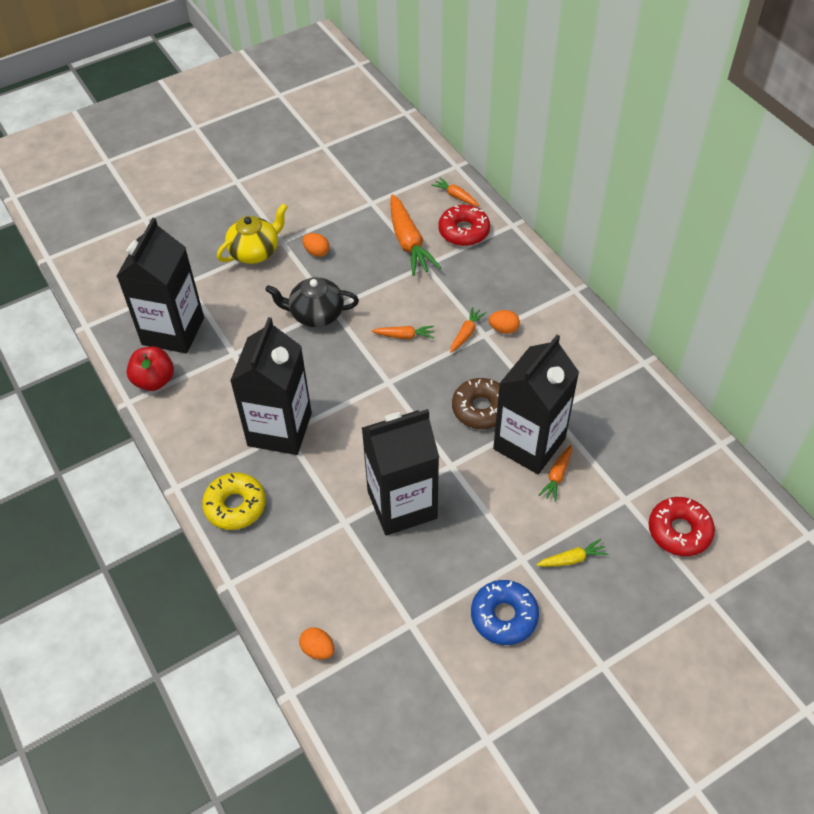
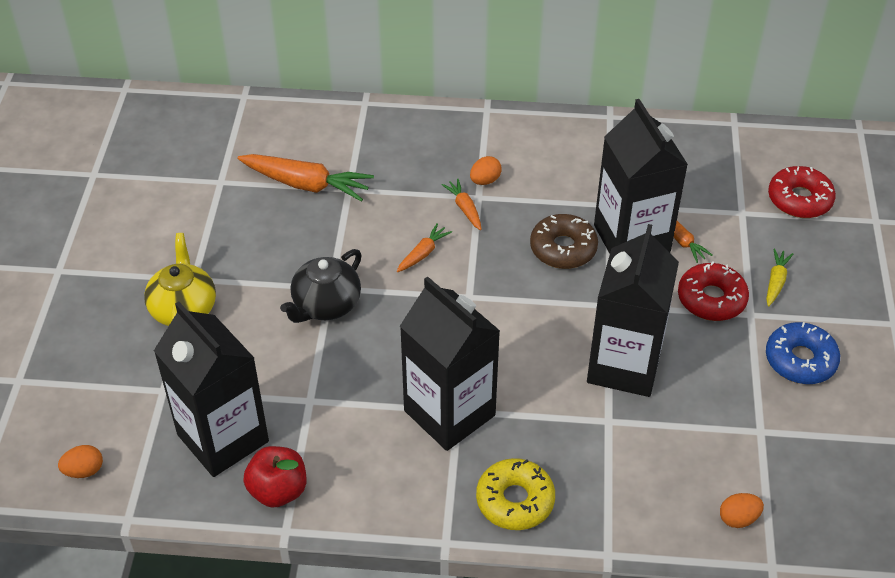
camera: 55 degrees left, 5 degrees down
orange egg [302,233,330,257] -> orange egg moved to [58,445,103,478]
orange carrot [431,177,480,206] -> none
red donut [438,205,490,246] -> red donut moved to [678,261,749,321]

